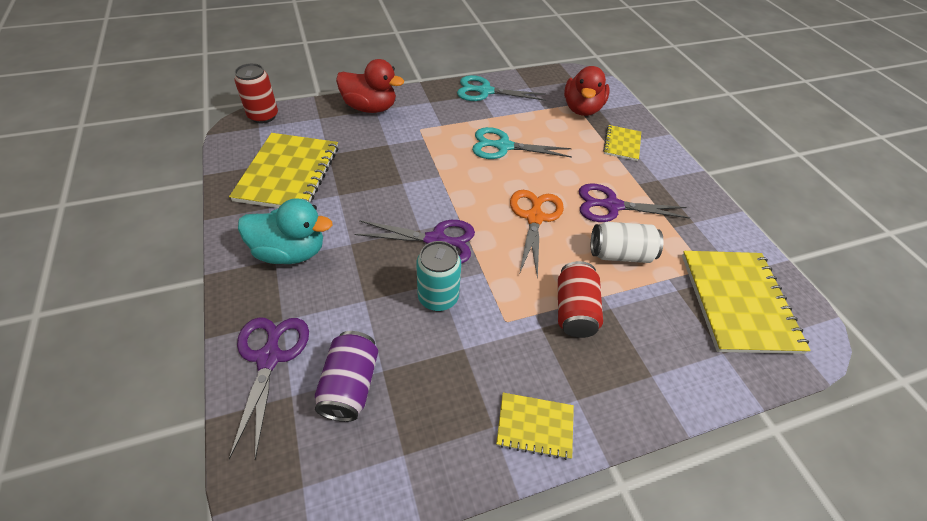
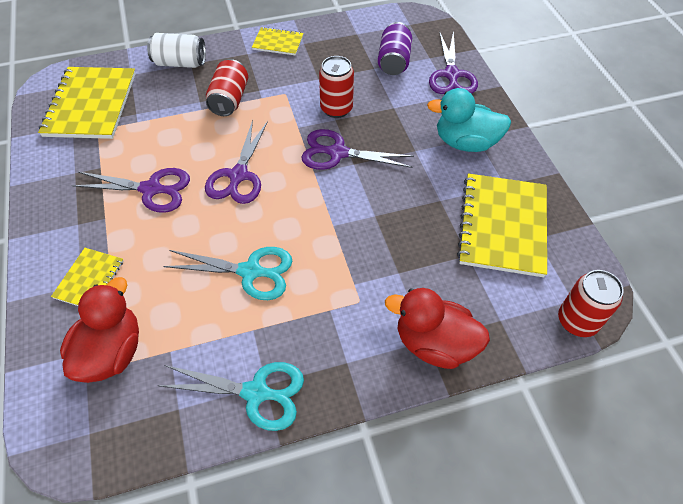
camera: 175 degrees left, 5 degrees up
turquoise can [416,241,461,311] -> red can [319,56,354,118]
orange scissors [510,190,564,279] -> purple scissors [205,120,268,204]
white can [591,222,664,263] -> white can moved to [147,33,206,68]

